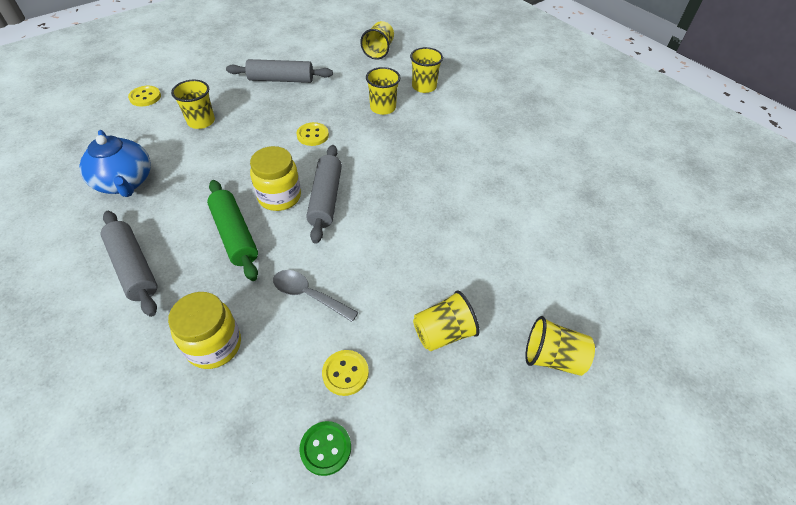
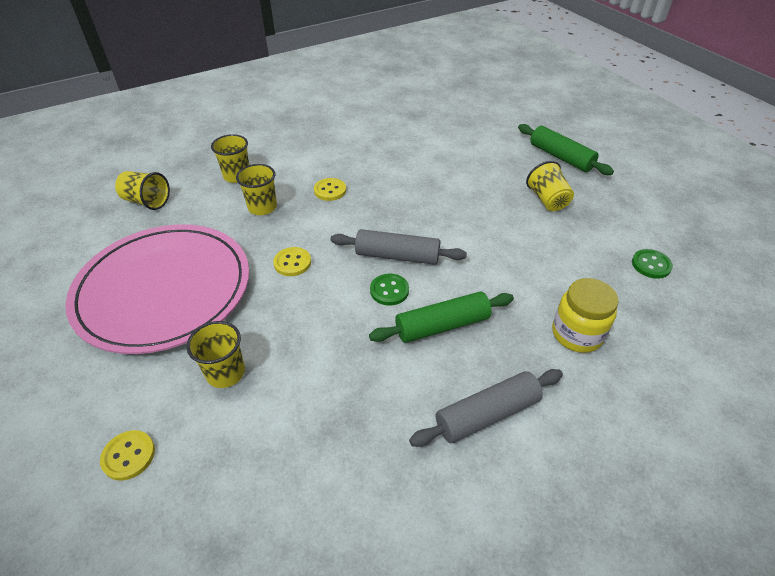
camera: 80 degrees left, 5 degrees down
blue teapot [79,130,151,197] -> none
grey rolling pin [226,59,333,83] -> pink plate [65,224,249,354]
yellow jar [250,146,301,211] -> green button [370,274,409,306]
grey spoon [273,270,359,322] -> none
yellow button [322,350,369,396] -> yellow button moved to [314,178,346,201]
yellow cup [525,316,595,376] -> green rolling pin [518,124,614,175]

